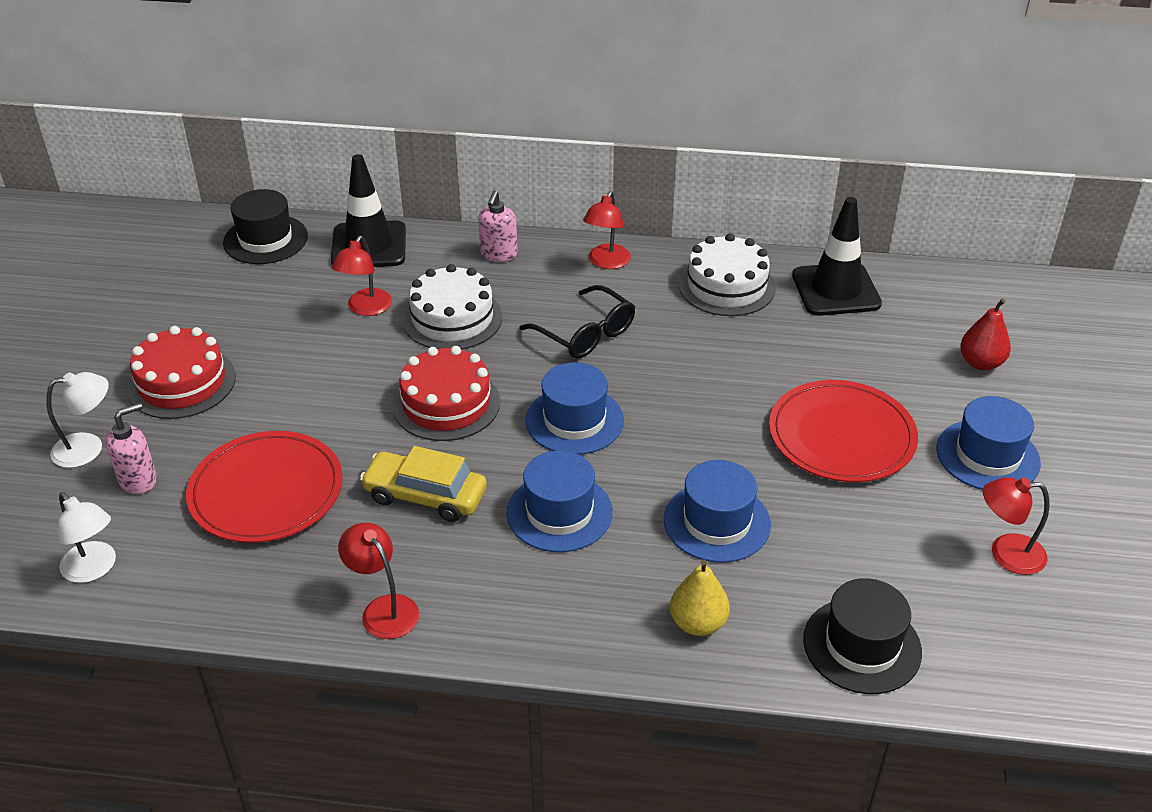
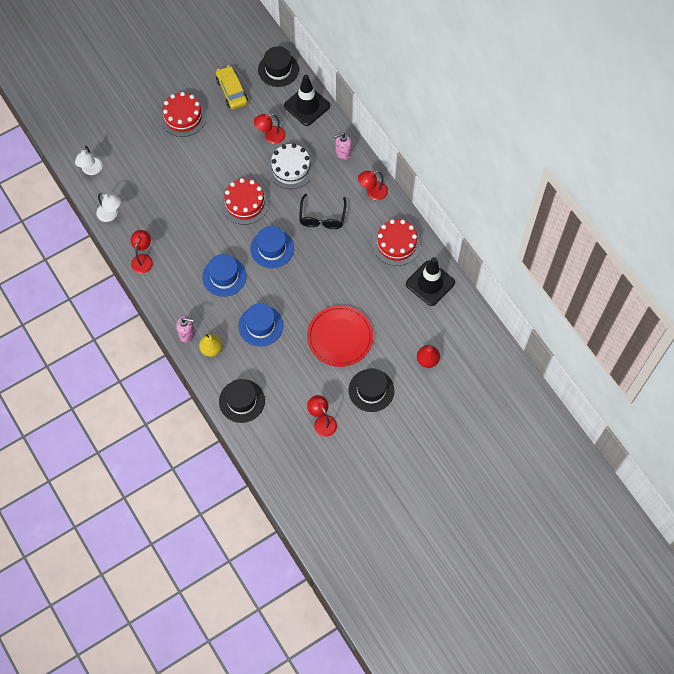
camera: 50 degrees right, 25 degrees up
white lamp [46,372,109,468] -> white lamp moved to [96,193,121,222]
pink soap dispenser [105,403,157,494] -> pink soap dispenser moved to [176,316,195,343]
red plate [186,431,343,543] -> none
yellow car [360,446,487,522] -> yellow car moved to [216,65,248,110]
white cake [679,233,776,316] -> red cake [373,219,421,266]
blue hat [936,396,1041,490] -> black hat [348,368,394,412]

